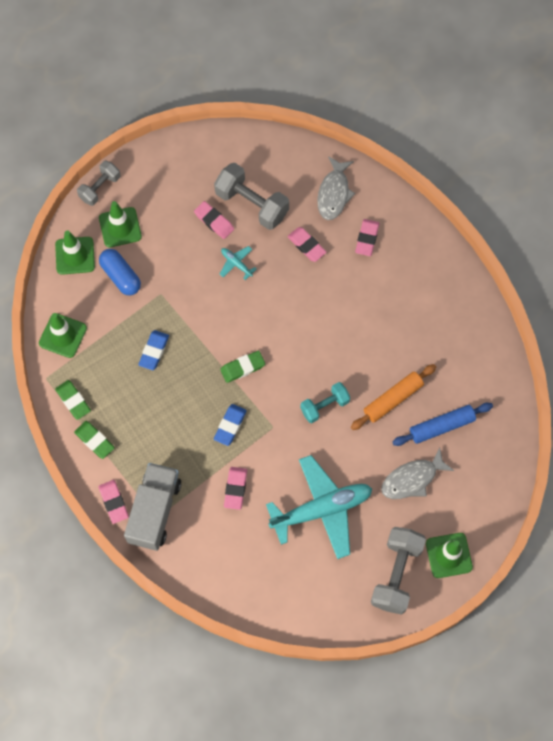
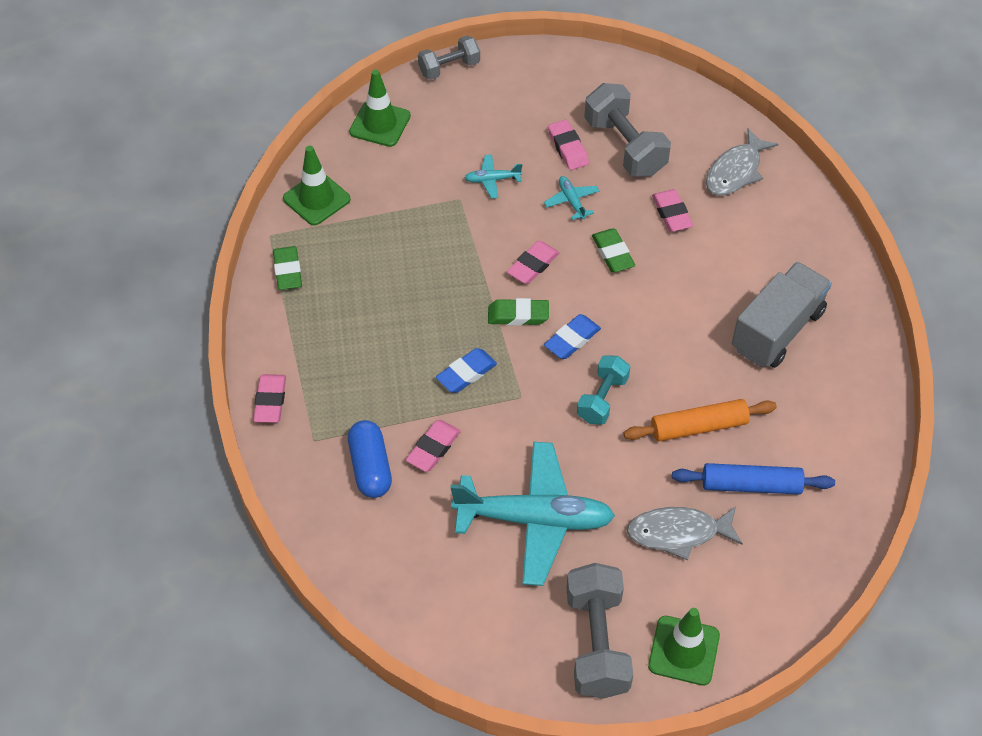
camera: 25 degrees right, 15 degrees down
green eraser [74,421,115,459] -> green eraser moved to [592,228,635,272]
green traffic cone [99,201,142,248] -> none
blue capsule [99,249,141,295] -> blue capsule moved to [348,420,392,498]
grey truck [124,463,181,551] -> grey truck moved to [732,262,832,368]
blue eraser [138,330,169,370] -> blue eraser moved to [544,314,601,359]
turquoise dumbbell [300,382,350,423] -> turquoise dumbbell turned 60 degrees counterclockwise [577,355,630,425]
pink eraser [355,219,379,256] -> pink eraser moved to [507,241,559,284]
grey dumbbell [371,527,426,615] -> grey dumbbell turned 45 degrees counterclockwise [566,563,633,699]
none -> turquoise plane [465,154,522,199]

